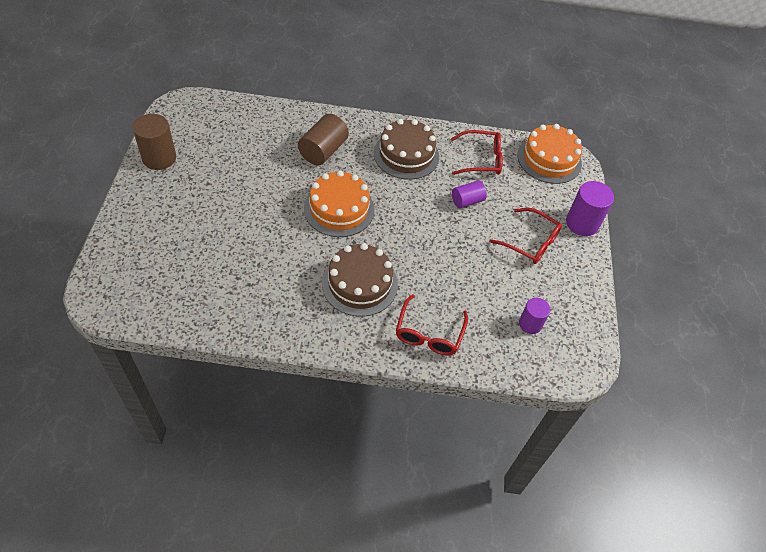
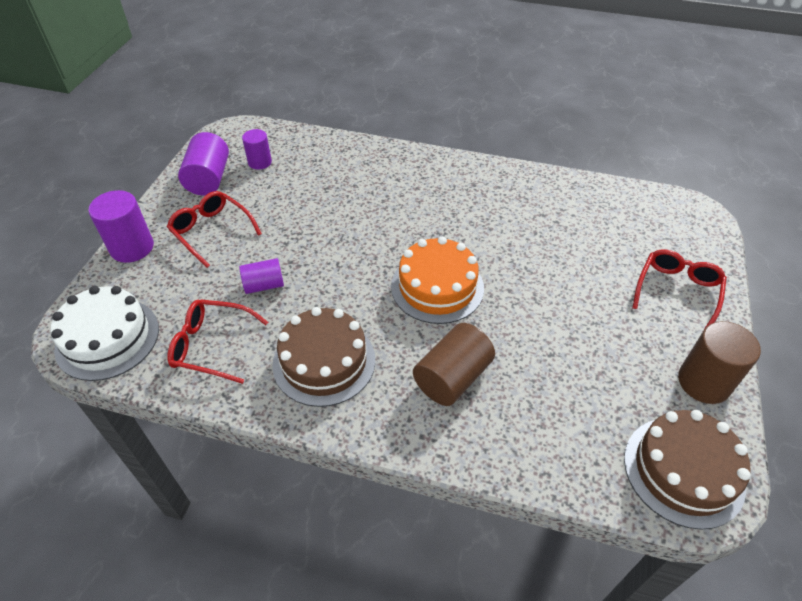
camera: 165 degrees left, 5 degrees down
brown cake [322,243,398,317] -> brown cake moved to [624,410,751,530]
red glasses [396,294,468,356] -> red glasses moved to [632,250,727,331]
orange cake [517,124,582,184] -> white cake [51,286,159,381]
none -> purple cylinder [178,132,229,195]

